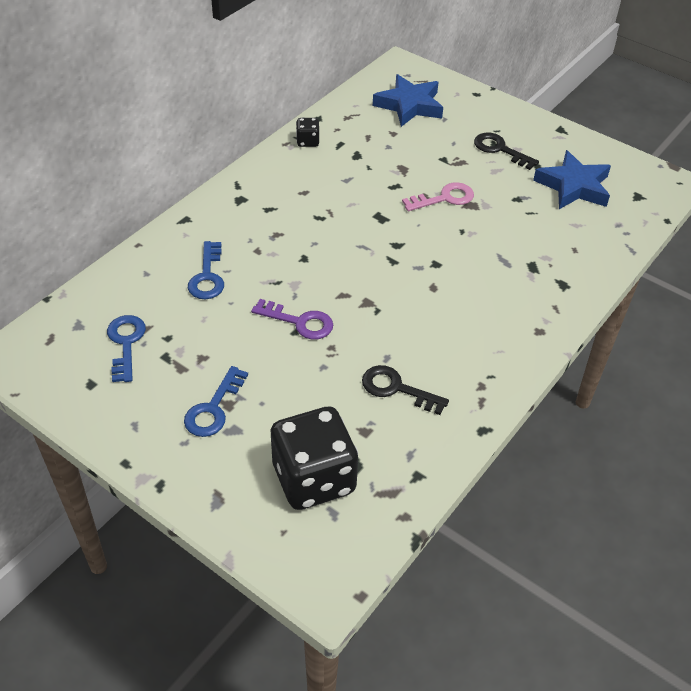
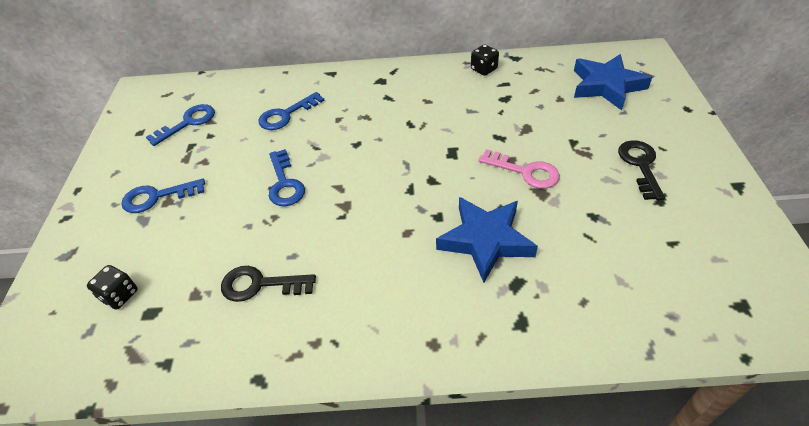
camera: 55 degrees right, 0 degrees up
purple key [251,299,333,340] -> blue key [269,149,305,206]
black dice [271,406,358,510] -> black dice [87,265,138,309], size x0.43
black key [362,365,449,415] -> black key turned 75 degrees counterclockwise [221,266,316,302]
blue star [533,150,611,209] -> blue star moved to [436,197,538,283]

